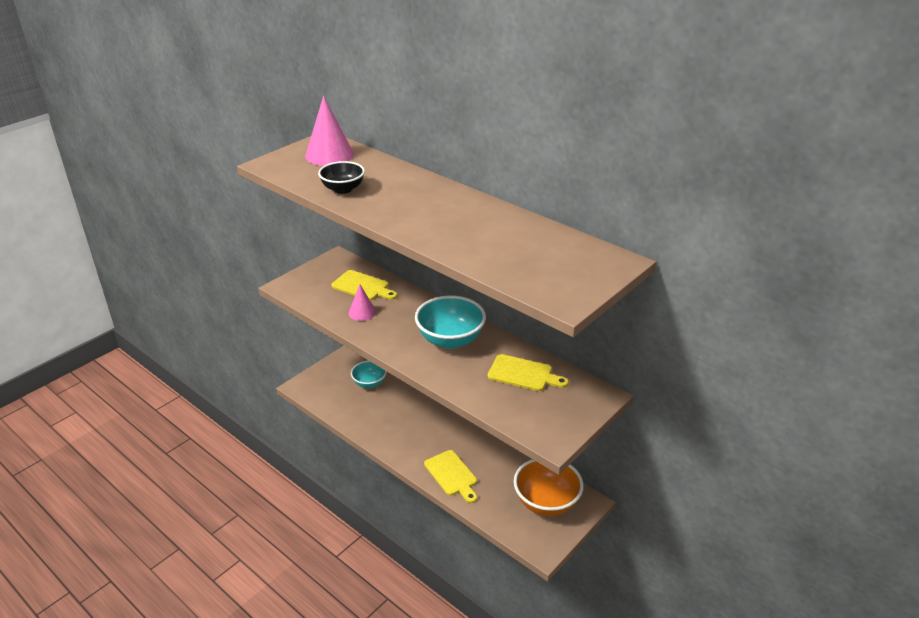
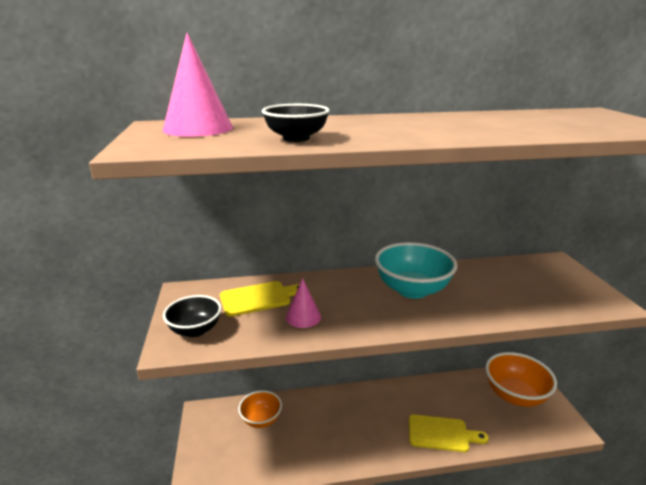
camera: 50 degrees left, 10 degrees down
turquoise bowl [351,361,387,388] -> orange bowl [238,390,282,428]
yellow cutting board [488,354,569,391] -> none
none -> black bowl [163,295,221,337]

